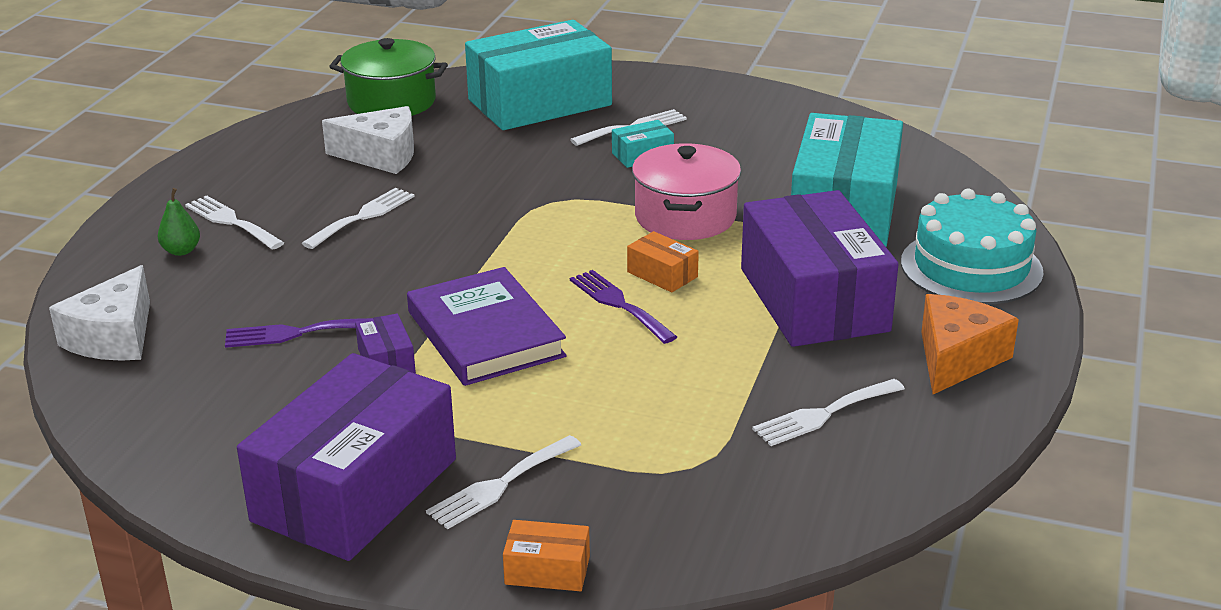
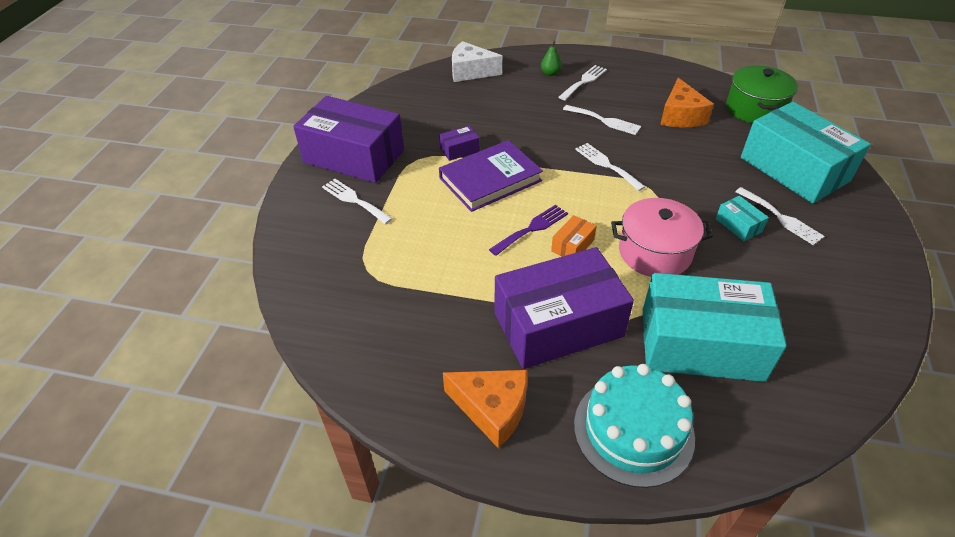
camera: 85 degrees right, 15 degrees up
purple fork [225,318,371,348] -> none
white cheese [322,106,414,174] -> orange cheese [660,78,714,127]
orange box [503,520,590,591] -> none
white fork [752,379,905,446] -> white fork moved to [575,143,645,191]

